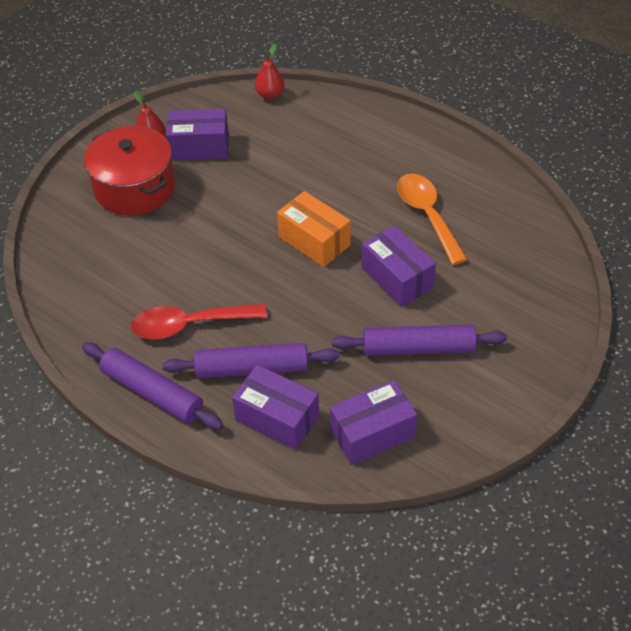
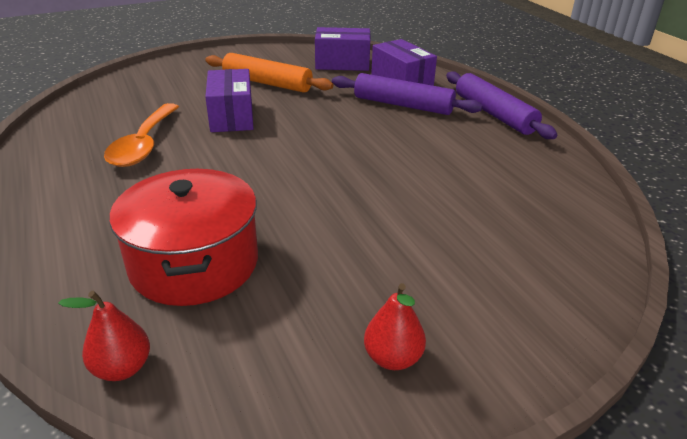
camera: 155 degrees left, 15 degrees down
red pot [84,126,175,216] -> red pot moved to [109,169,258,306]
red spoon [131,304,267,339] -> none
purple box [166,109,229,160] -> none
orange box [277,191,351,267] -> none
purple rolling pin [332,325,507,356] -> orange rolling pin [205,53,333,93]

